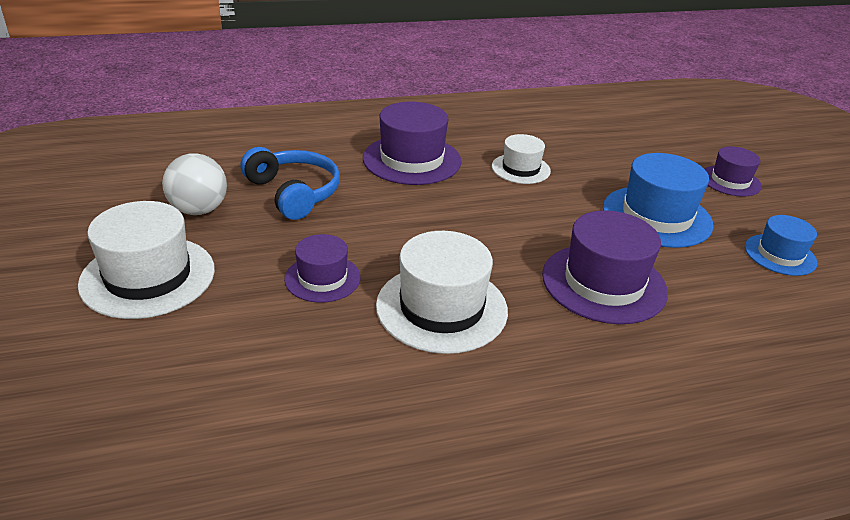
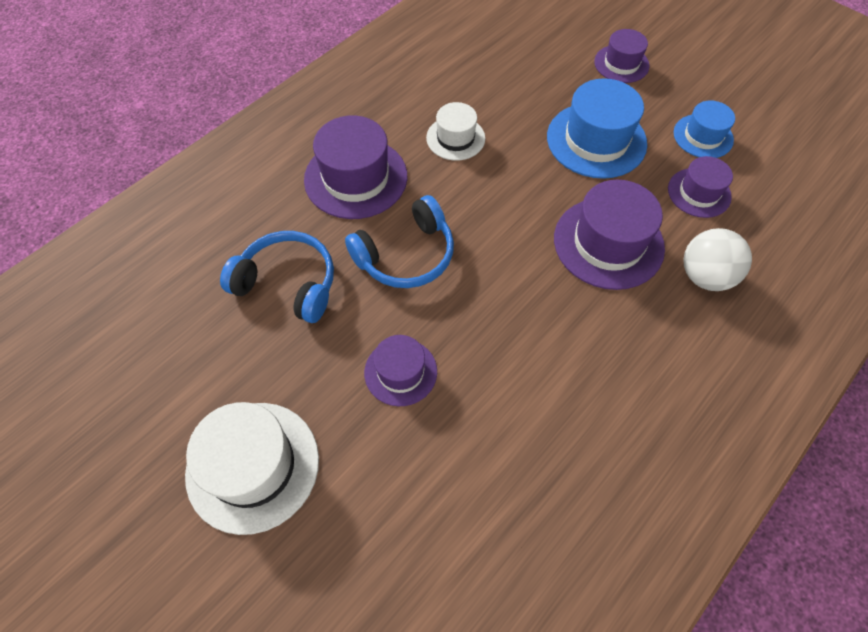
camera: 30 degrees left, 25 degrees up
white ball [162,153,227,215] -> white ball moved to [683,228,752,291]
white hat [376,231,508,354] -> none
none -> blue headphones [345,195,454,288]
none -> purple hat [668,156,733,218]

